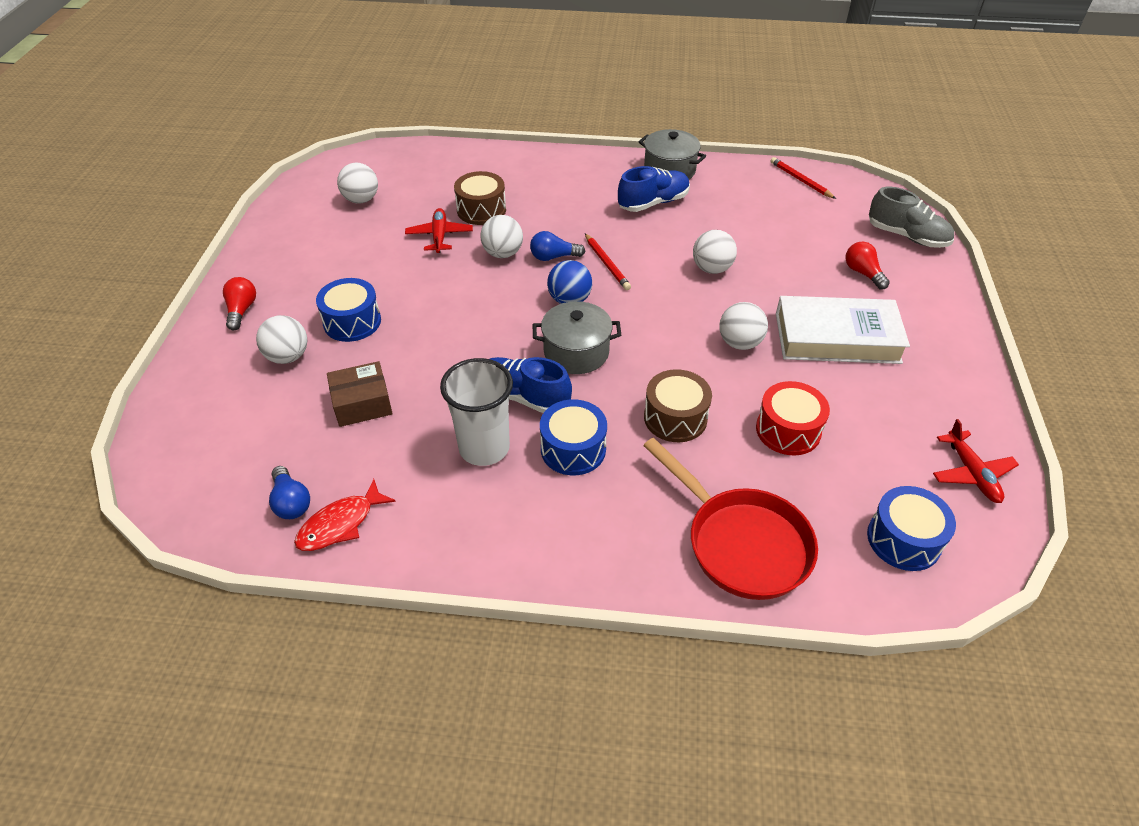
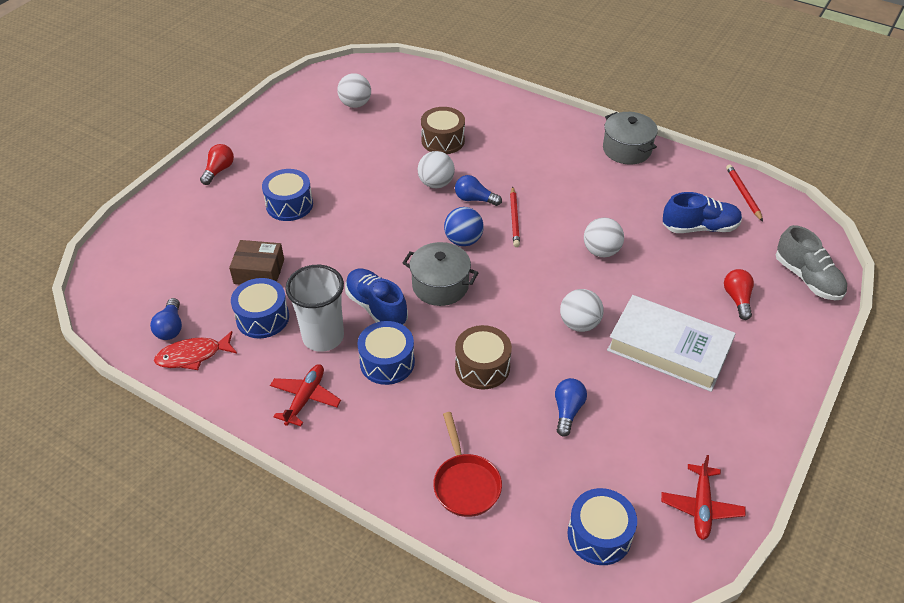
camera: 25 degrees right, 0 degrees up
white ball [256,315,307,364] -> none
red plane [405,208,473,253] -> red plane moved to [270,364,341,426]
blue shoe [618,166,690,212] -> blue shoe moved to [663,192,742,233]
red pan [643,438,818,600] -> red pan [433,412,502,517], size x0.65
red drum [756,381,830,456] -> blue light bulb [555,378,587,437]
none -> blue drum [231,278,289,338]

